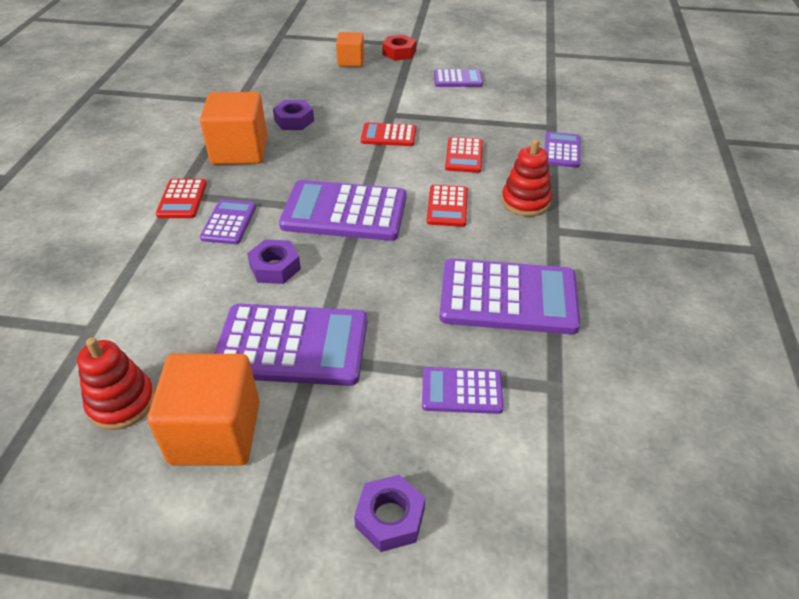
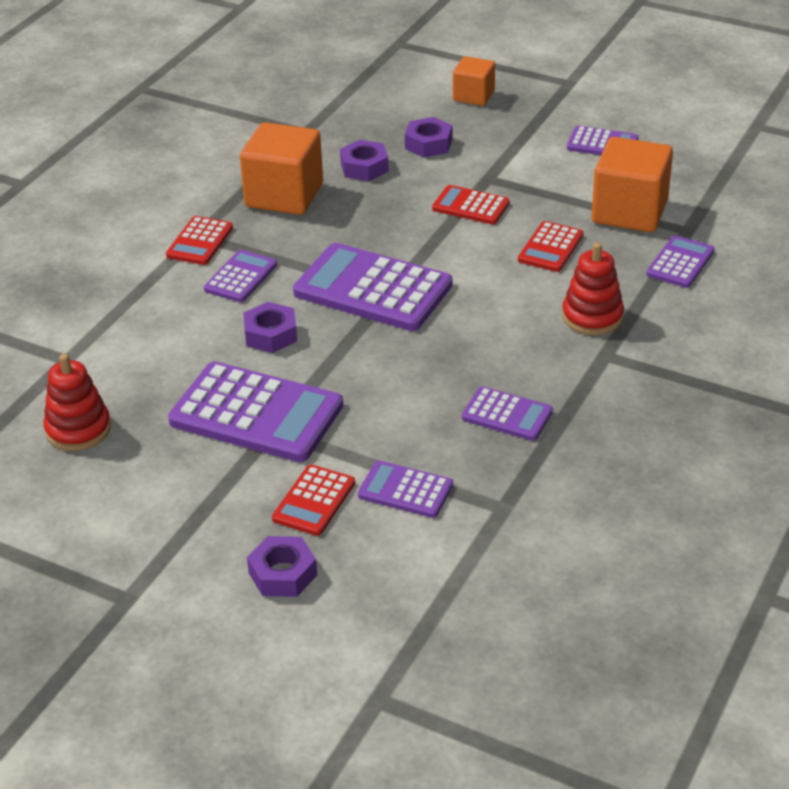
camera: 20 degrees right, 5 degrees down
orange cube [147,354,260,466] -> orange cube moved to [592,137,673,232]
red nut [382,35,416,61] -> none
red calculator [427,185,468,227] -> red calculator moved to [272,465,355,536]
purple calculator [439,258,580,334] -> purple calculator [462,386,553,441], size x0.52
none -> purple nut [405,117,452,158]

